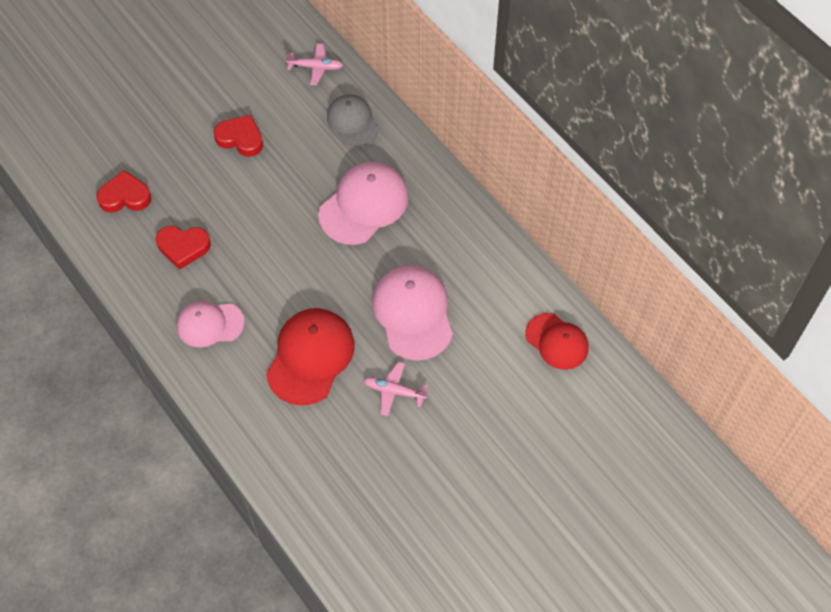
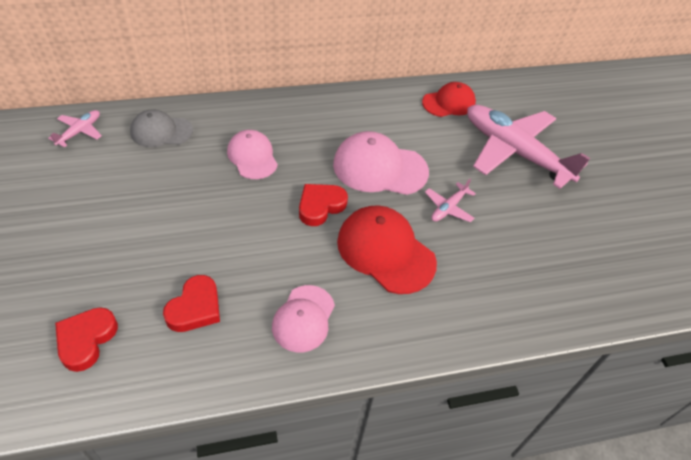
camera: 70 degrees left, 10 degrees down
red heart [214,114,263,157] -> red heart moved to [299,184,348,226]
pink cap [318,162,409,245] -> pink cap [227,130,278,179], size x0.65
none -> pink plane [467,105,590,189]

